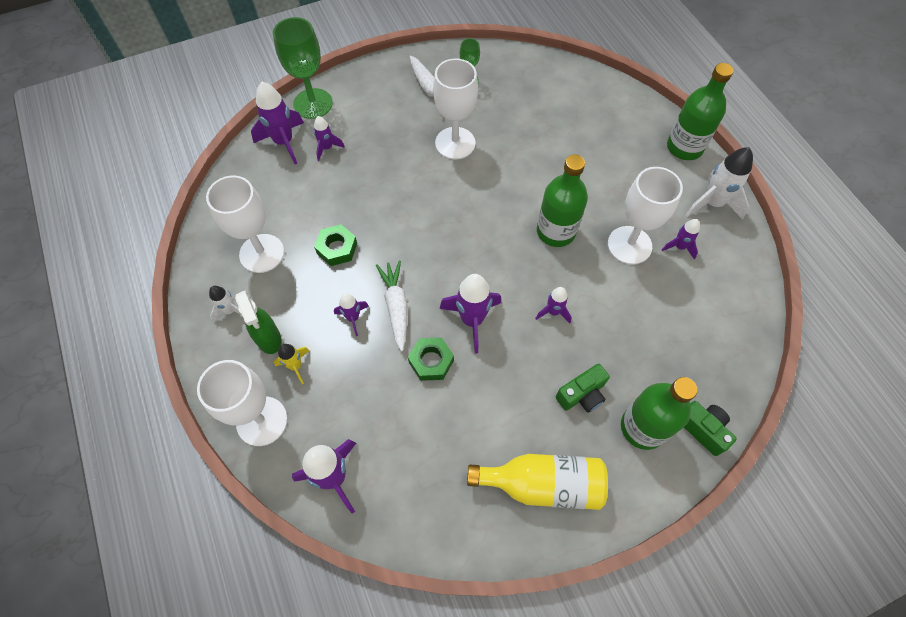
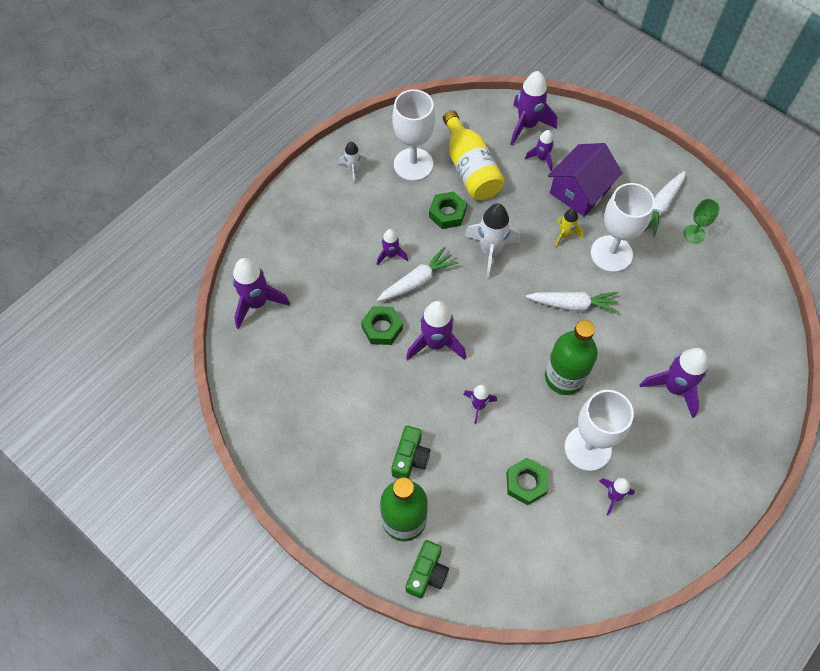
camera: 65 degrees right, 0 degrees up
white goblet [197,360,288,446] -> none
green spray bottle [235,290,281,354] -> none
green goblet [273,17,333,119] -> none
yellow rocket [274,344,310,384] -> yellow rocket moved to [555,208,584,247]
yellow bottle [467,454,608,510] -> yellow bottle moved to [443,110,505,200]
green camera [556,364,610,413] -> green camera turned 105 degrees counterclockwise [391,426,430,478]
green bottle [667,63,734,160] -> none
white rocket [686,147,753,220] -> white rocket moved to [464,203,520,279]
none -> green nut [507,458,549,505]
none -> white carrot [526,292,619,313]
none -> purple house [548,143,622,216]
none -> purple rocket [640,348,708,418]

